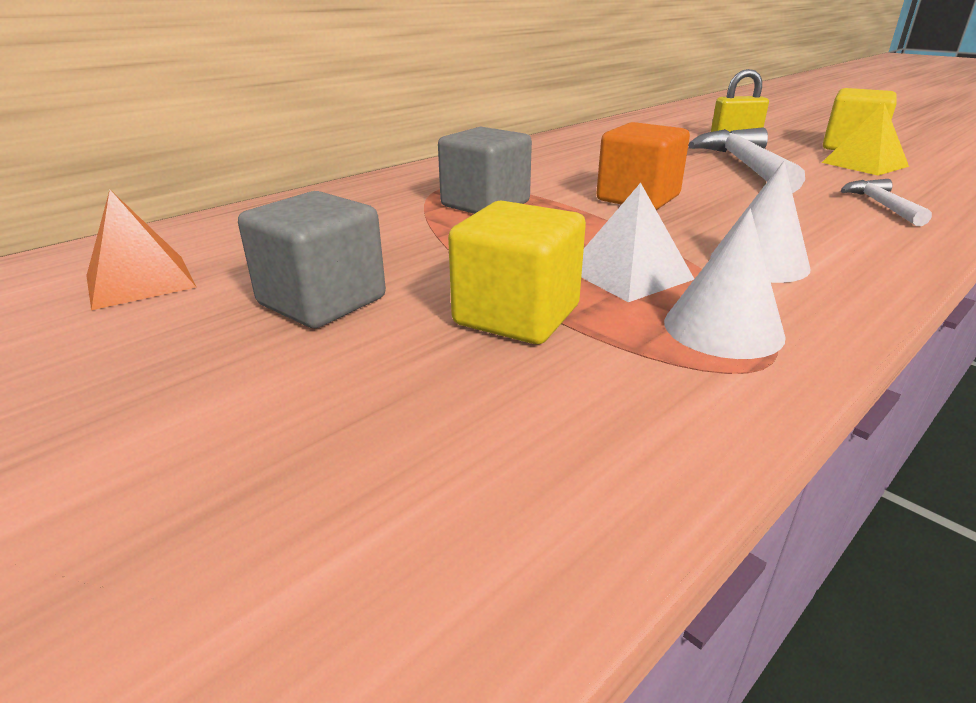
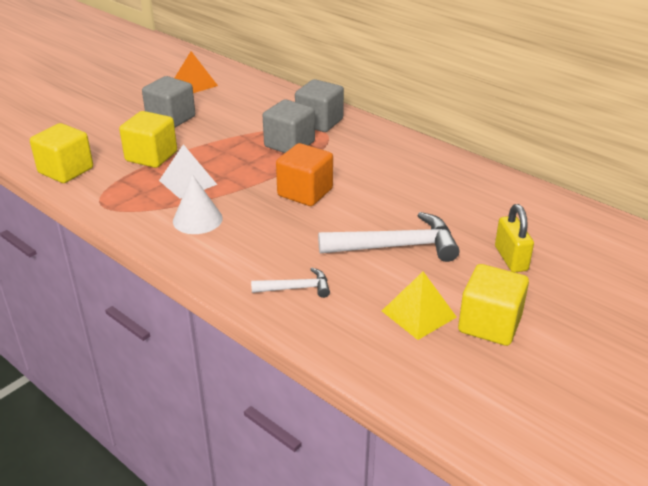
camera: 85 degrees right, 5 degrees up
white cone [664,209,786,359] -> none
none -> yellow cube [30,123,93,183]
none -> grey cube [295,79,344,132]

